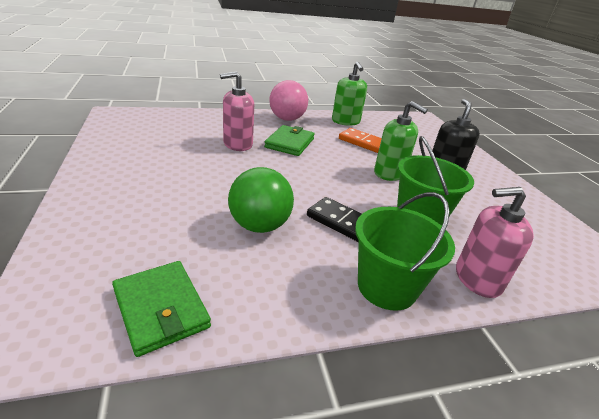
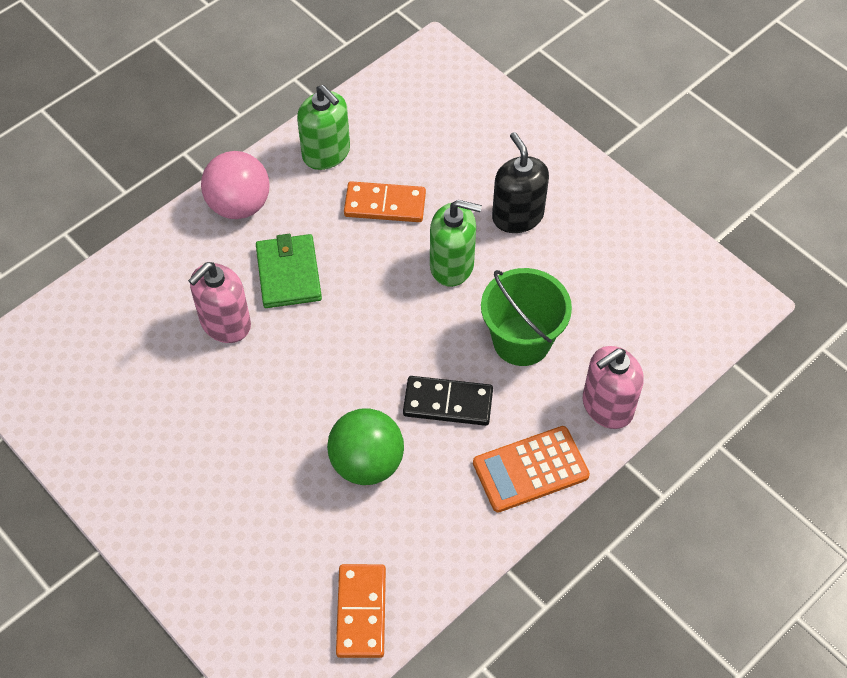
camera: 25 degrees left, 25 degrees up
green wallet [112,261,211,357] -> orange domino [336,564,386,658]
green bucket [355,192,455,311] -> orange calculator [473,426,590,512]

